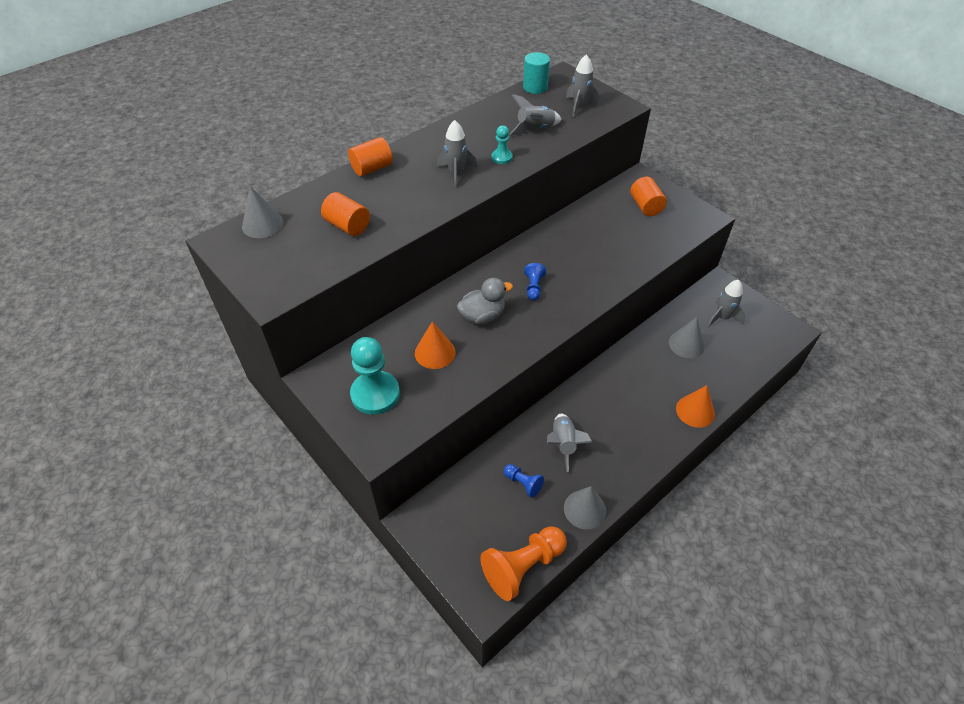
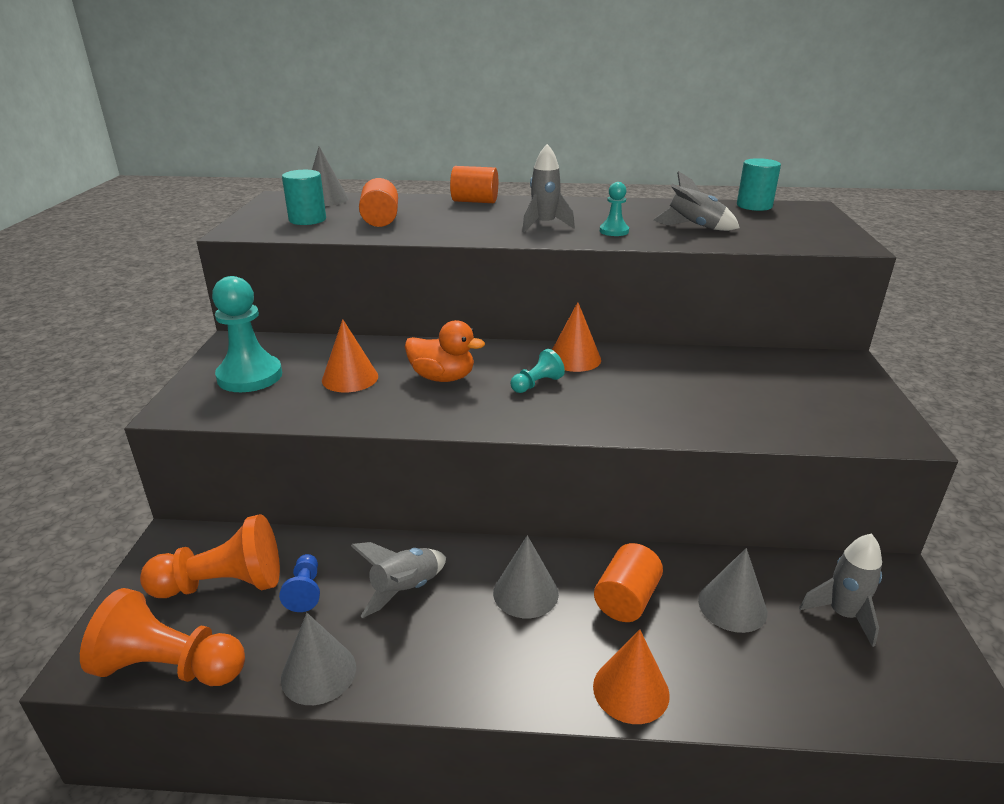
camera: 45 degrees right, 20 degrees down
grey duck [457,278,513,324] -> orange duck [405,320,485,382]
blue pawn [524,263,546,301] -> turquoise pawn [510,349,565,393]
grey rocket [566,54,600,117] -> none
orange cylinder [630,177,667,216] -> orange cylinder moved to [594,543,663,622]
none -> orange pawn [140,514,280,598]
none -> turquoise cylinder [282,170,326,225]
none -> grey cone [493,535,559,618]
none -> orange cone [552,302,601,372]

